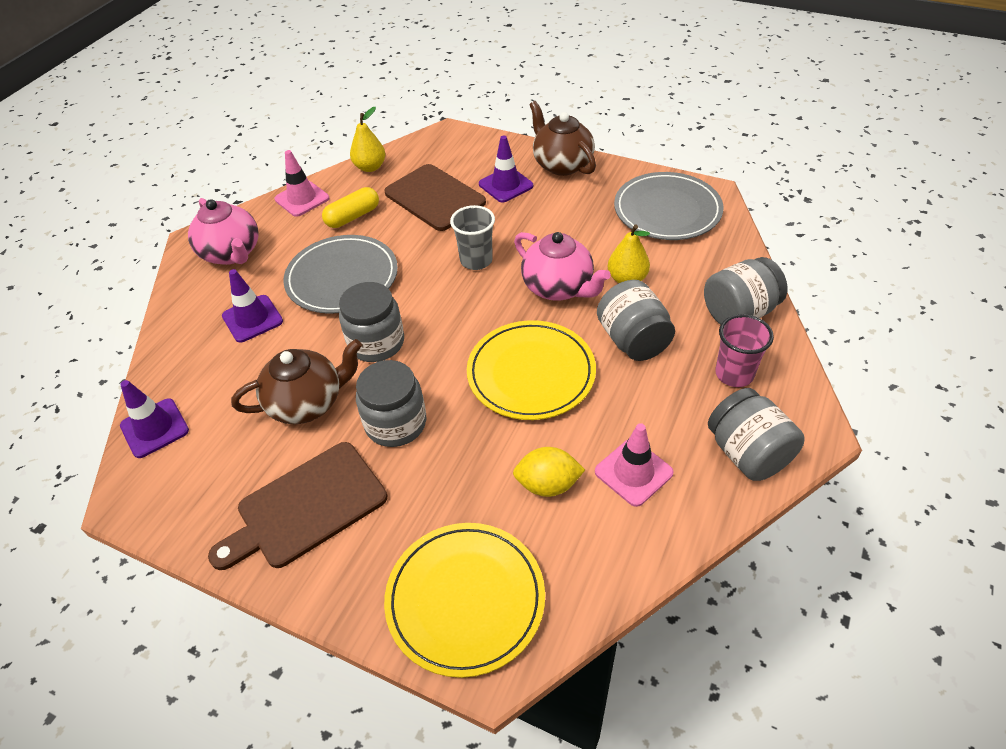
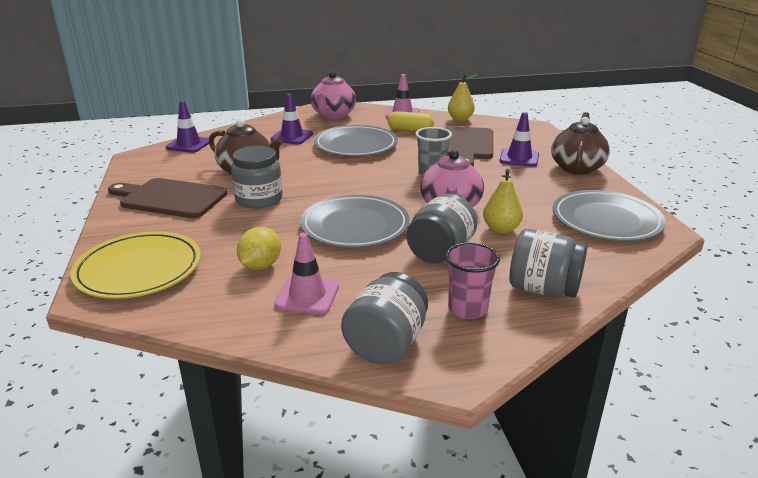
camera: 50 degrees right, 20 degrees down
grey jar [339,282,404,362] -> none
yellow plate [467,320,596,420] -> grey plate [300,195,410,248]
yellow lemon [513,447,585,497] -> yellow lemon turned 60 degrees clockwise [237,227,281,270]

